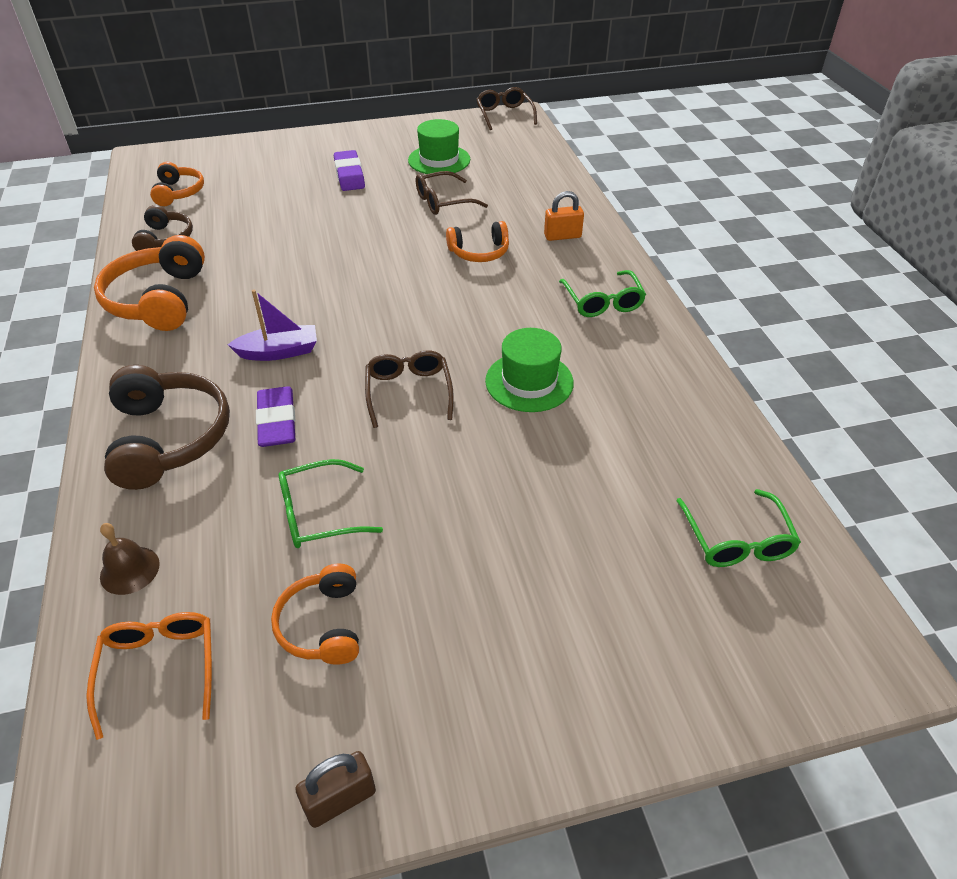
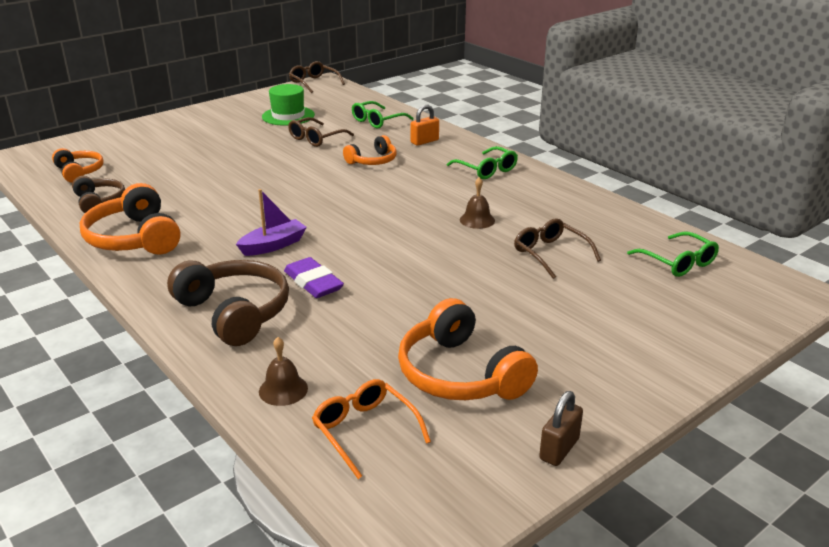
camera: 25 degrees left, 15 degrees down
orange headphones [271,564,359,665] -> orange headphones [398,298,538,400], size x1.68
green glasses [279,459,383,548] -> green glasses moved to [352,101,414,129]
purple eraser [334,150,365,191] -> none
brown glasses [365,350,454,428] -> brown glasses moved to [514,218,601,279]
green hat [485,328,574,412] -> brown bell [460,177,495,229]

